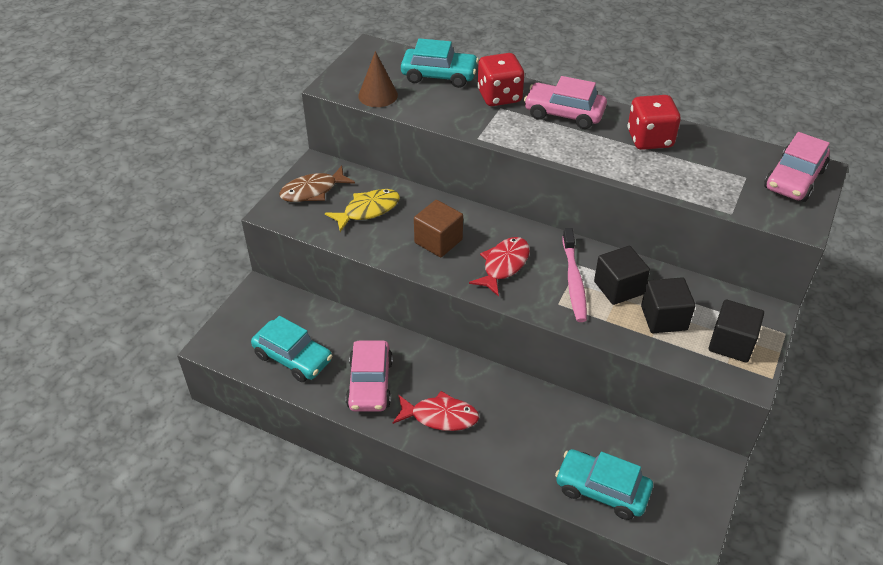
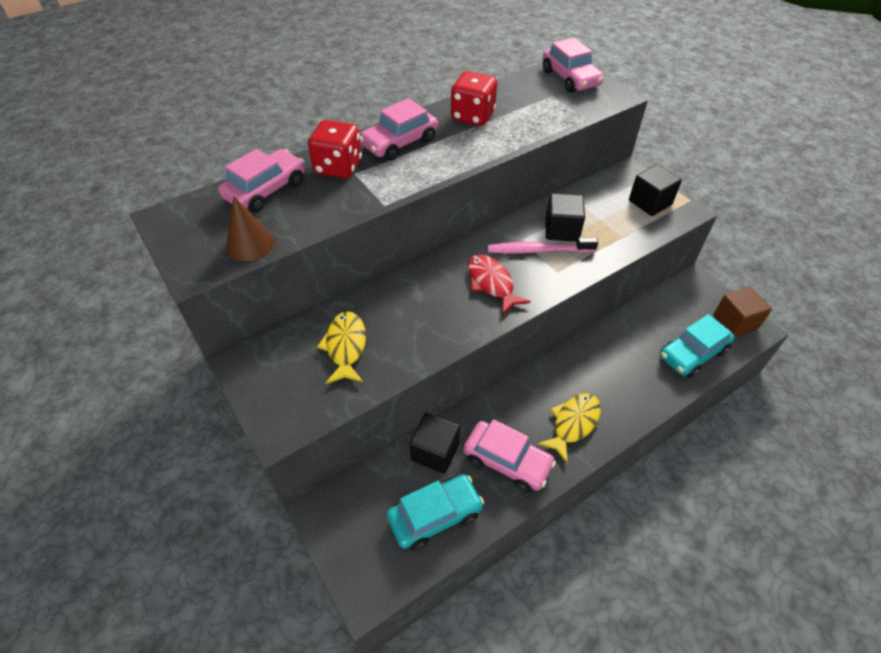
camera: 60 degrees left, 5 degrees up
brown fish [279,166,355,202] -> none
red fish [393,391,479,431] -> yellow fish [538,393,601,463]
turquoise car [401,38,479,88] -> pink car [218,149,305,212]
brown cube [414,200,463,257] -> brown cube moved to [713,287,772,337]
pink toothbrush [562,228,587,322] -> pink toothbrush turned 150 degrees clockwise [488,237,598,254]
black cube [641,277,696,333] -> black cube moved to [410,413,460,474]

